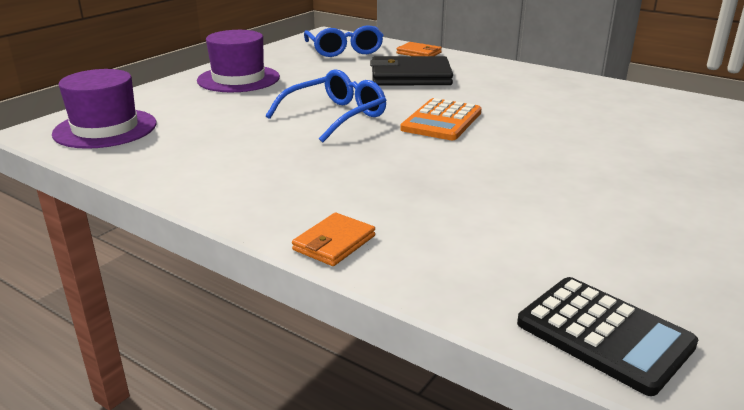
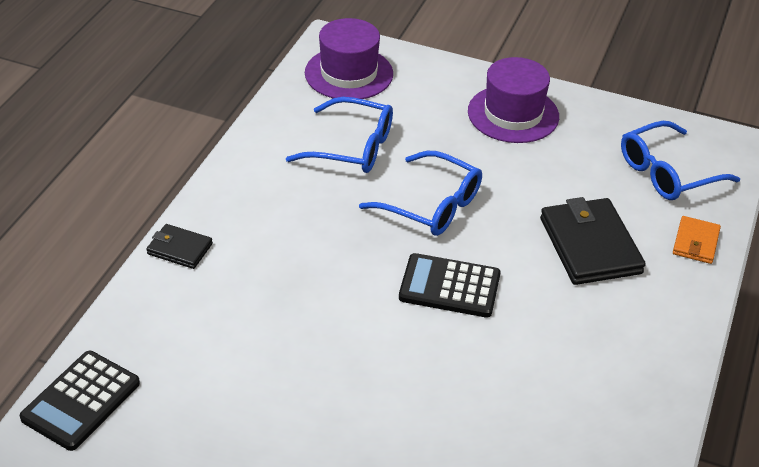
camera: 75 degrees right, 15 degrees up
orange wallet [292,213,375,266] -> black wallet [146,224,213,269]
orange calculator [401,98,481,140] -> black calculator [399,253,501,318]
none -> blue glasses [286,97,393,173]

